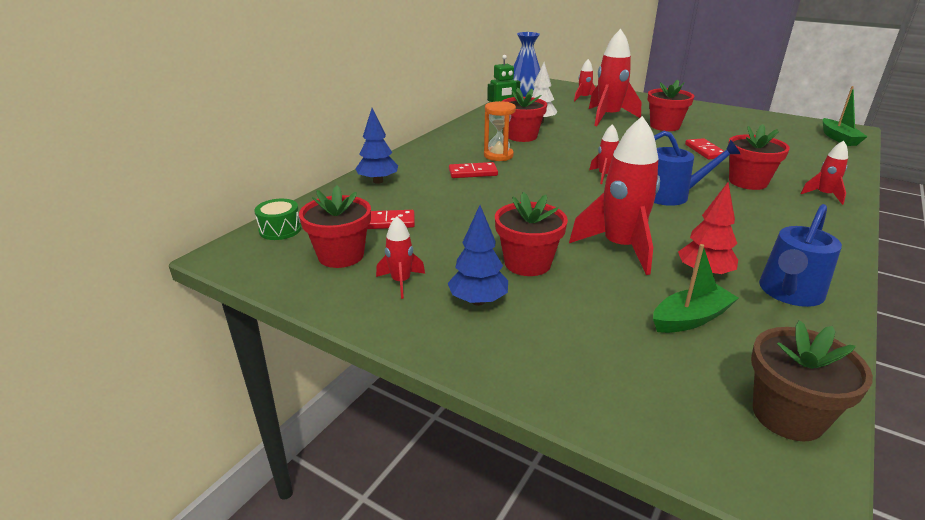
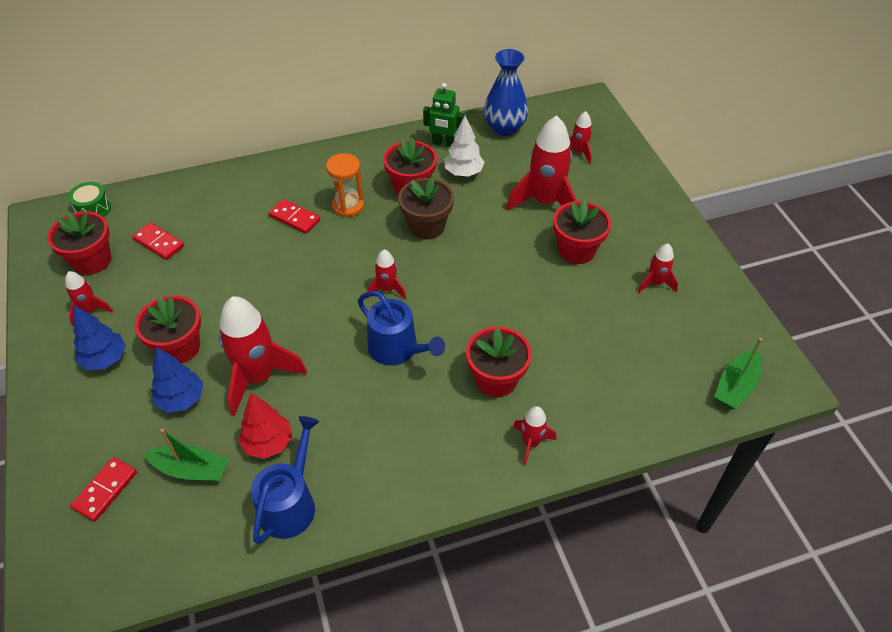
camera: 40 degrees right, 20 degrees up
blue tree [355,108,398,184] -> blue tree moved to [151,347,203,413]
red domino [685,138,724,159] -> red domino moved to [70,457,137,522]
brown flower pot [751,320,873,441] -> brown flower pot moved to [398,177,454,239]
blue watering can [759,204,842,307] -> blue watering can turned 120 degrees clockwise [251,416,319,544]
none -> red rocket [638,243,678,293]

